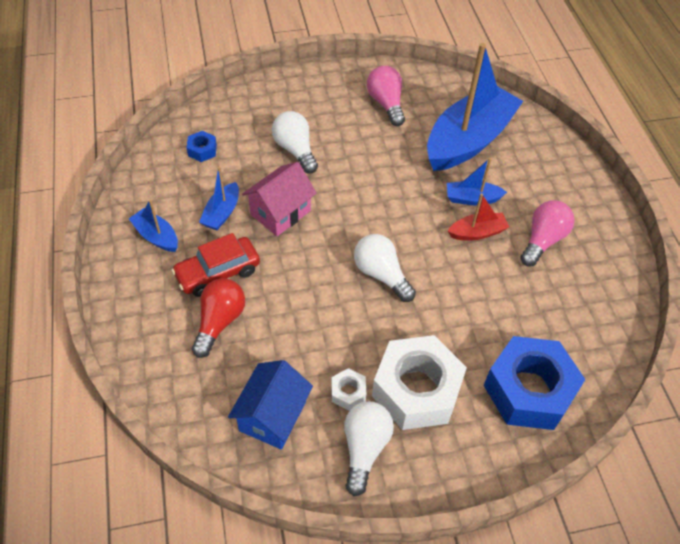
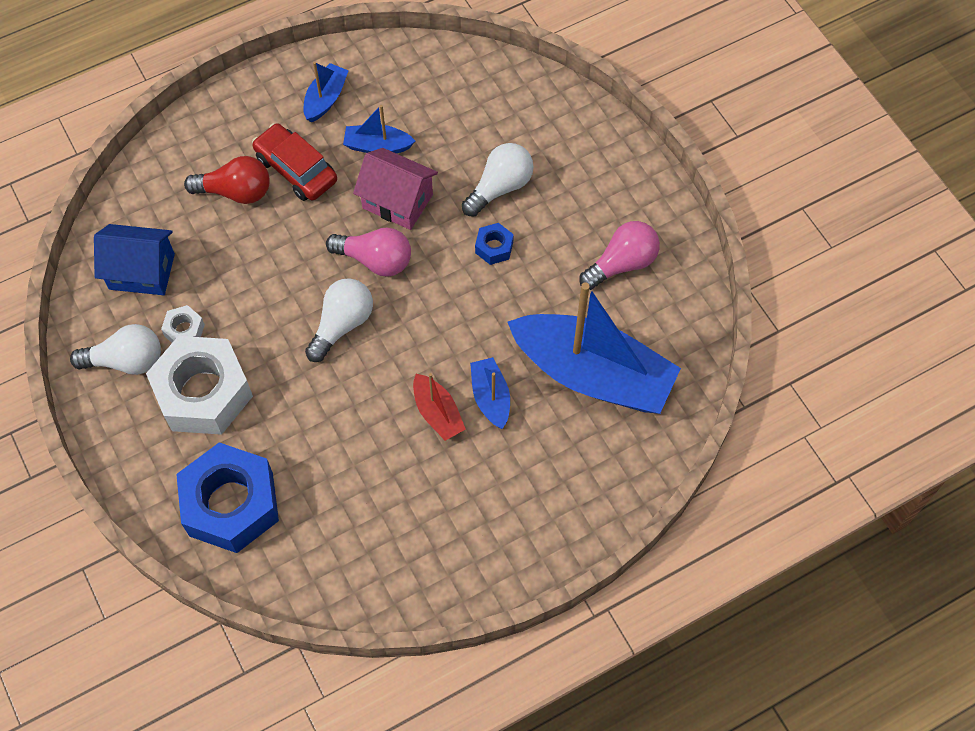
camera: 75 degrees right, 10 degrees up
blue nut [186,131,217,162] -> blue nut moved to [475,223,514,265]
pink light bulb [521,200,575,266] -> pink light bulb moved to [326,228,411,277]

